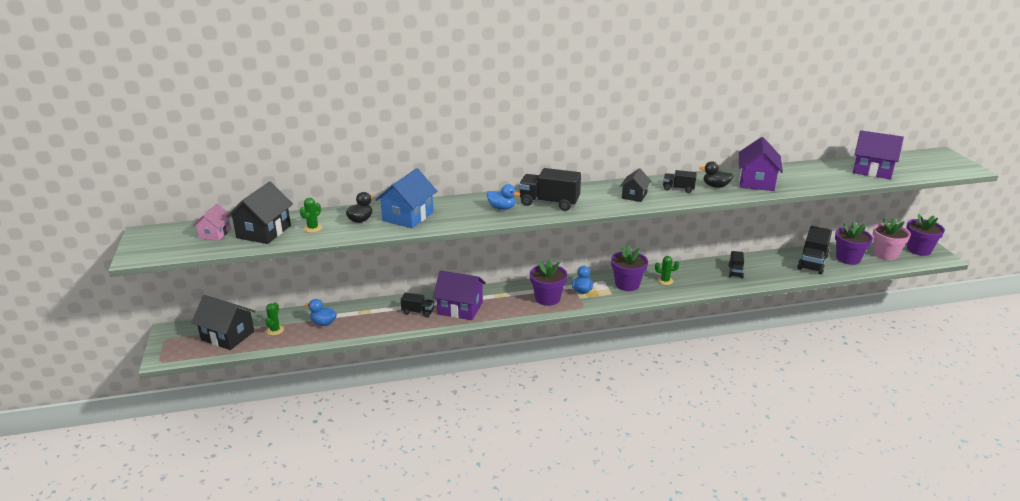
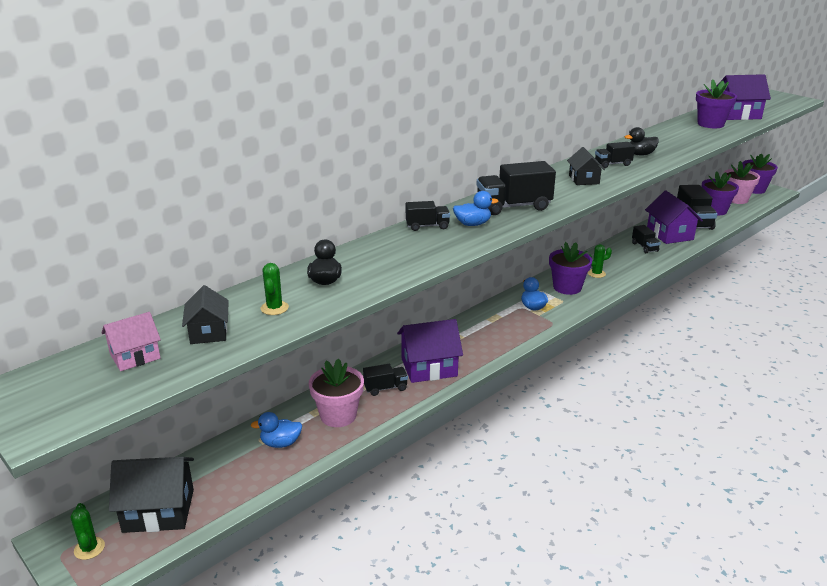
camera: 30 degrees left, 0 degrees up
pink house [193,204,232,241] -> pink house turned 75 degrees clockwise [102,312,161,371]
black house [226,181,293,244] -> black house [182,285,229,344], size x0.60
green cactus [266,302,284,335] -> green cactus moved to [71,503,105,560]
blue house [375,168,437,228] -> none
purple flower pot [530,259,567,306] -> purple flower pot moved to [696,79,737,128]
purple house [739,137,783,191] -> purple house moved to [645,191,703,244]
none -> pink flower pot [309,359,364,427]
none -> black truck [406,201,450,231]

